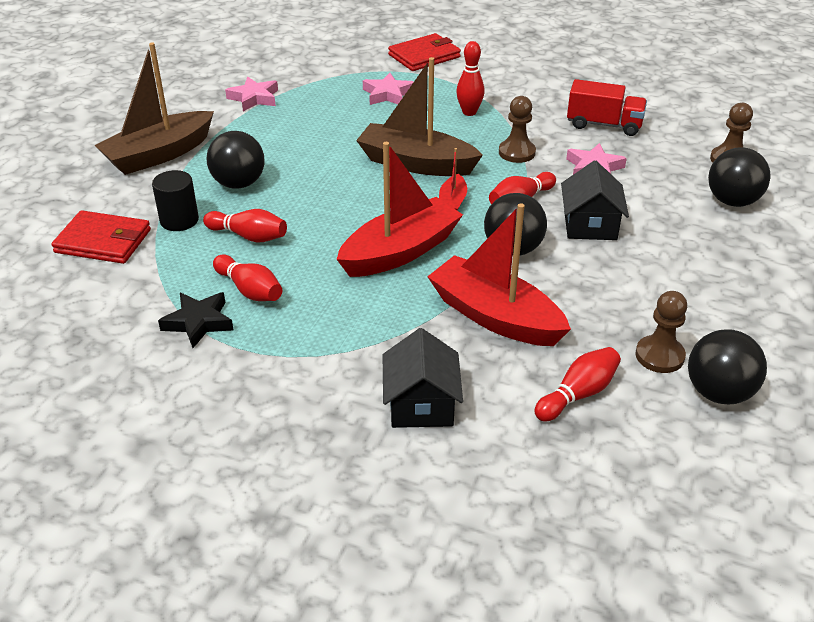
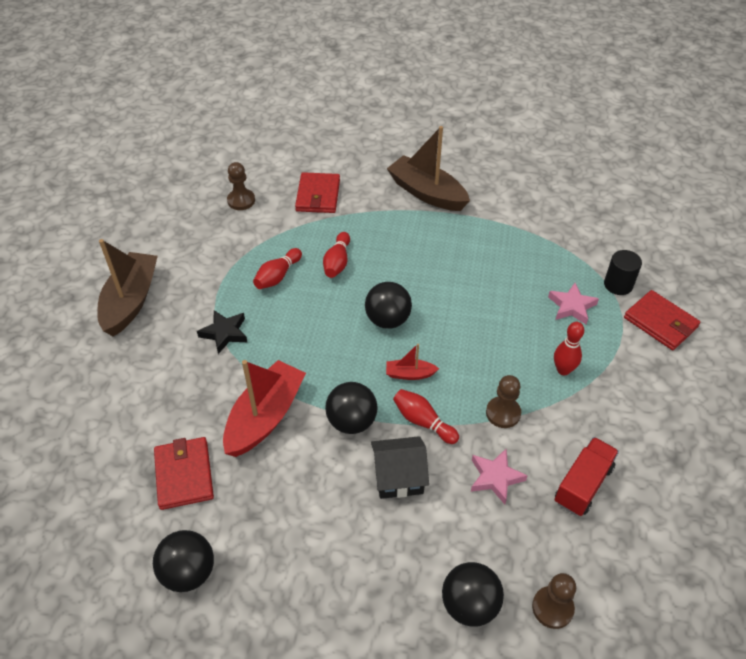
camera: 80 degrees right, 10 degrees up
black cylinder [152,170,199,231] -> black cylinder moved to [604,250,642,295]
black star [158,292,234,348] -> black star moved to [197,310,247,354]
black ball [207,131,264,189] -> black ball moved to [365,282,412,329]
pink star [225,77,278,111] -> none
red boat [337,142,463,277] -> none
brown boat [356,57,483,176] -> brown boat moved to [97,239,158,337]
black house [383,328,463,428] -> none
red bowling pin [534,347,621,422] -> red wallet [154,437,214,510]
red truck [567,79,647,136] -> red truck turned 150 degrees counterclockwise [555,437,619,516]
brown pawn [636,291,687,373] -> brown pawn moved to [227,162,255,210]

